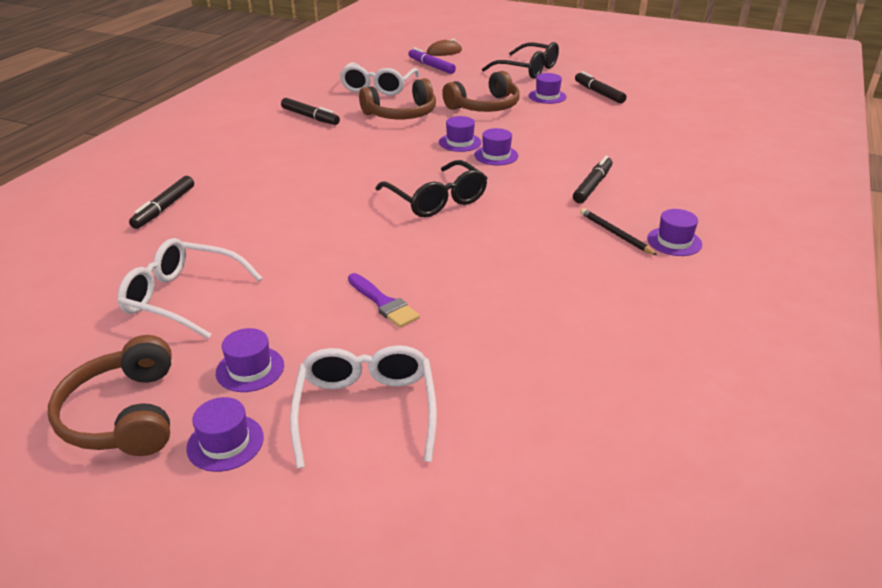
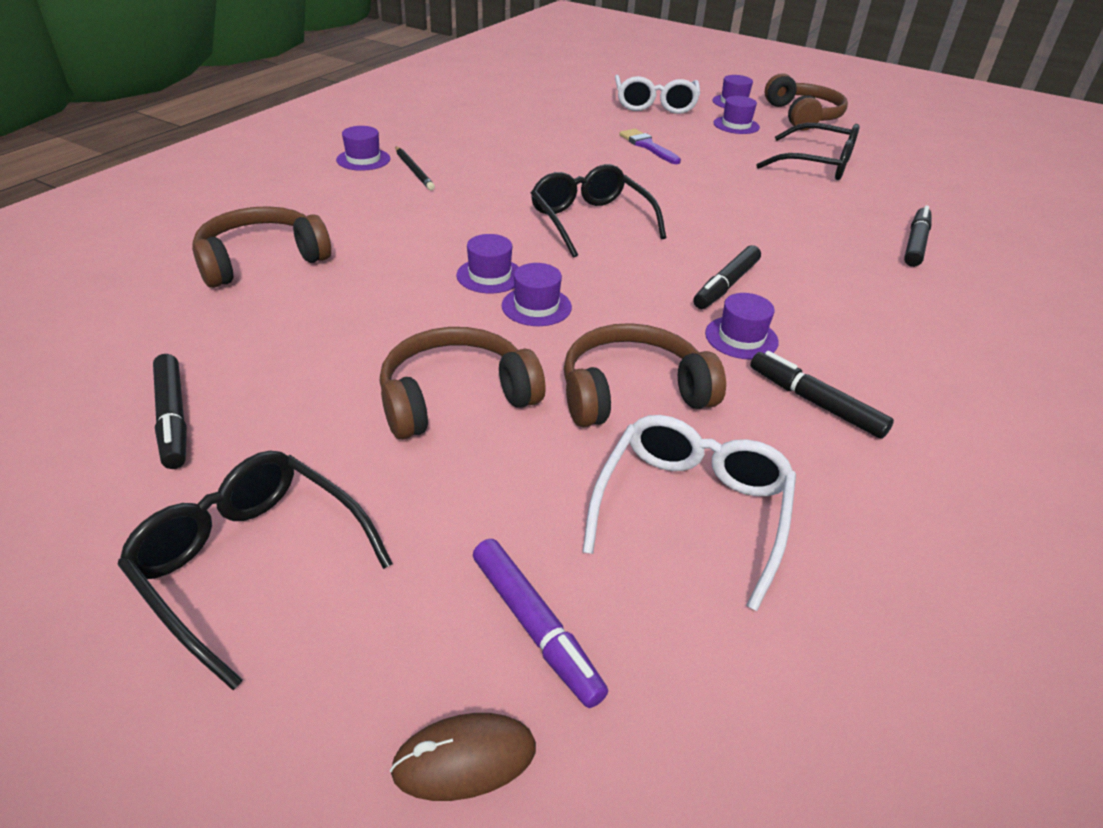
camera: 175 degrees left, 5 degrees up
white glasses [118,238,263,339] -> black glasses [756,123,859,180]
purple hat [529,73,566,104] -> purple hat moved to [705,293,779,360]
black marker [573,156,613,203] -> black marker moved to [693,245,761,309]
none -> brown headphones [192,206,331,288]

